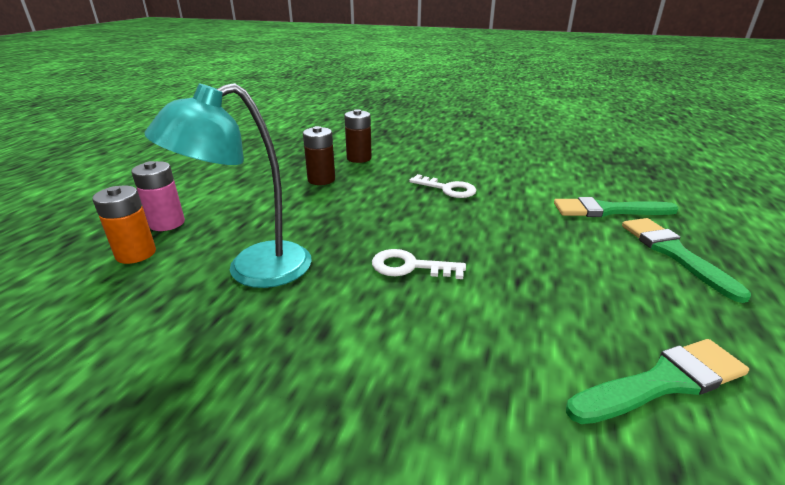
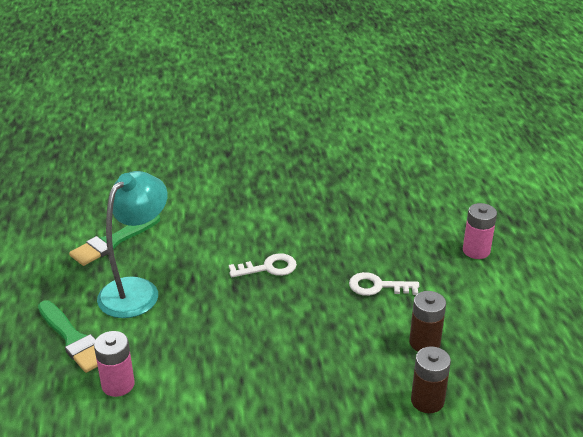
camera: 155 degrees right, 5 degrees up
orange battery [92,186,156,264] -> none
turquoise lamp [144,83,312,288] -> turquoise lamp moved to [97,171,168,318]
white key [409,174,476,198] -> white key moved to [349,272,419,296]
green brush [554,197,679,217] -> pink battery [94,331,135,397]

